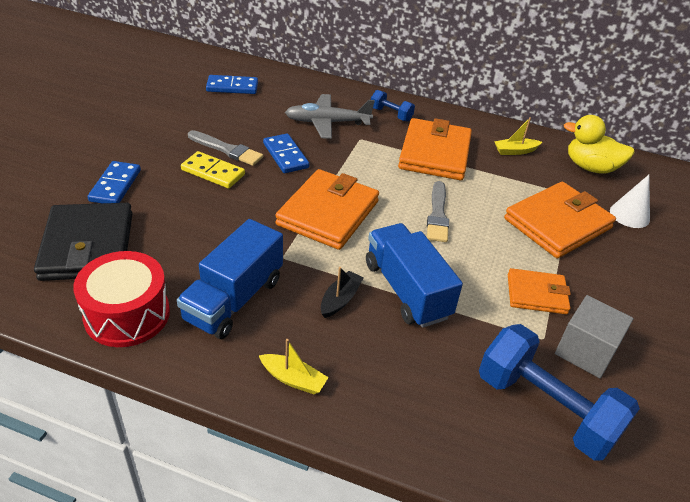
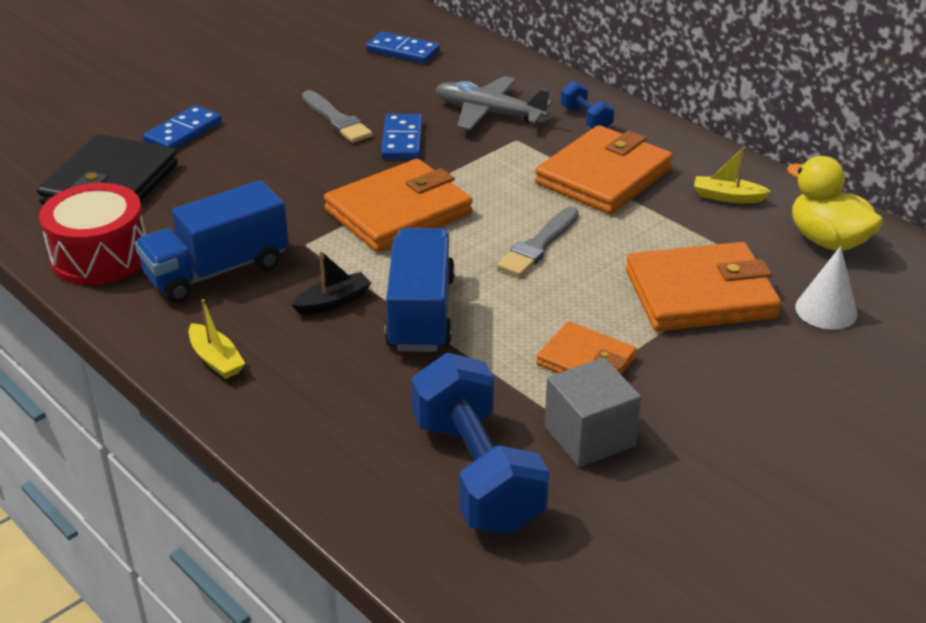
camera: 30 degrees right, 5 degrees down
yellow domino [181,151,245,188] -> none

